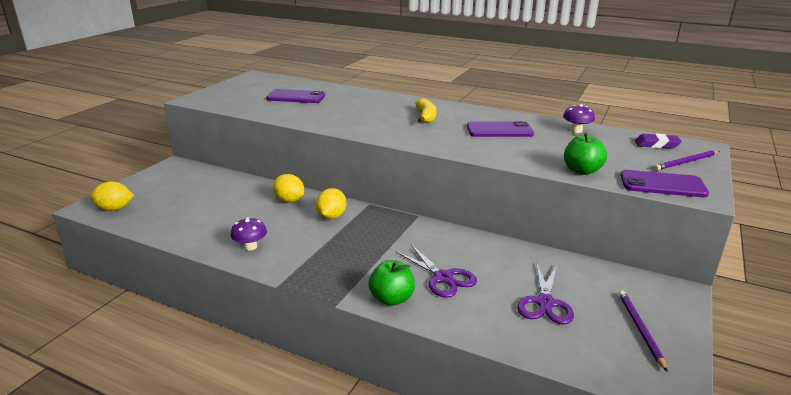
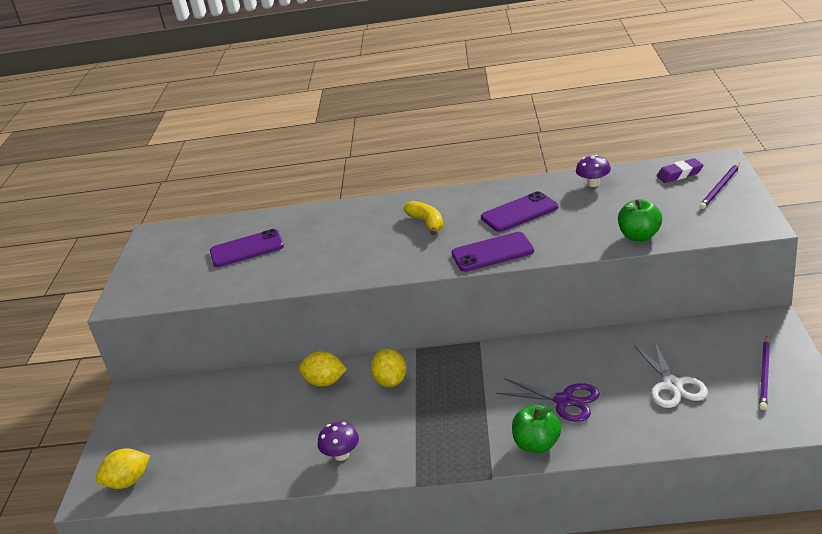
camera: 20 degrees left, 5 degrees up
purple scissors [517,262,574,324] -> white scissors [634,340,708,408]
purple pencil [619,290,668,372] -> purple pencil turned 135 degrees counterclockwise [759,336,770,410]
purple phone [620,170,709,197] -> purple phone moved to [451,232,534,272]

